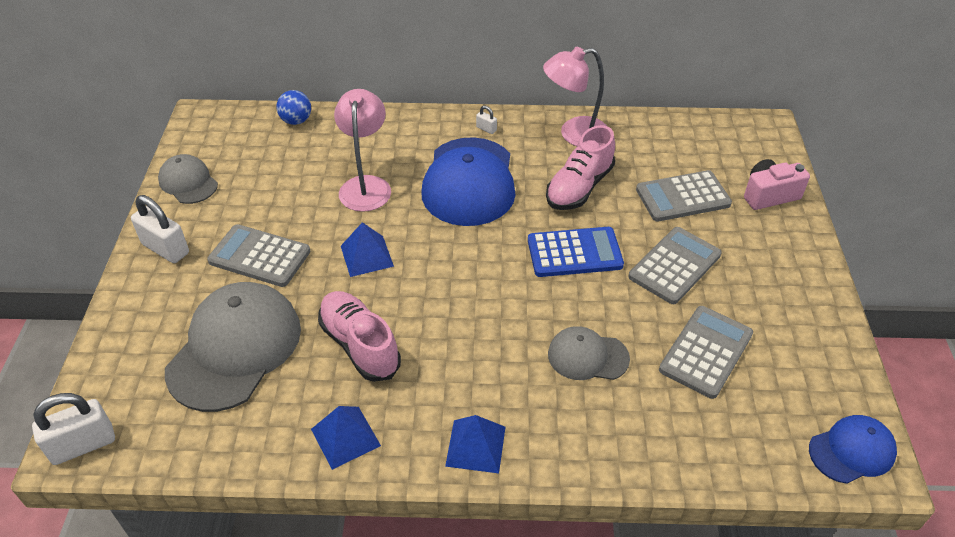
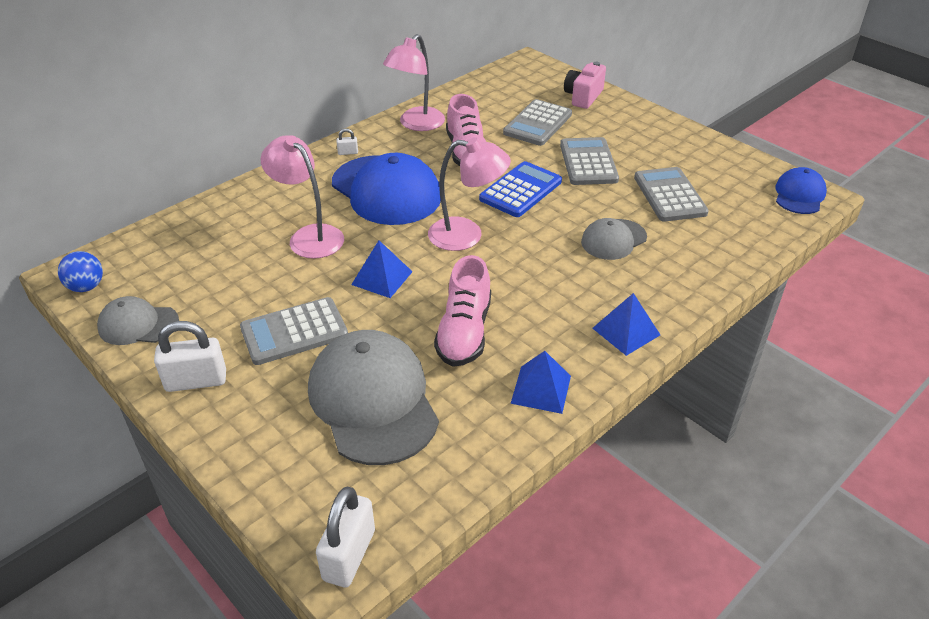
camera: 45 degrees left, 5 degrees down
blue ball [276,90,311,125] -> blue ball moved to [58,251,103,292]
pink shoe [318,291,401,382] -> pink shoe turned 90 degrees counterclockwise [434,255,491,367]
none -> pink lamp [428,137,511,251]

